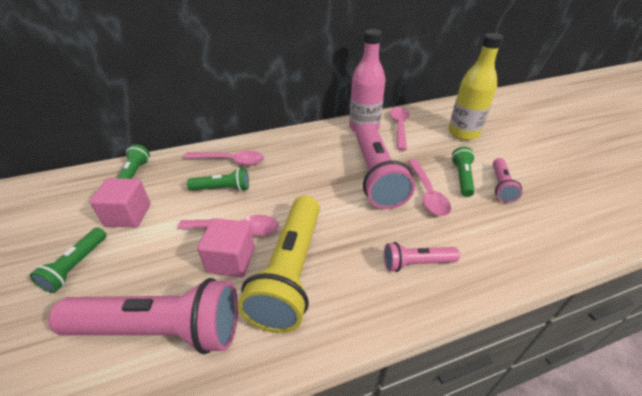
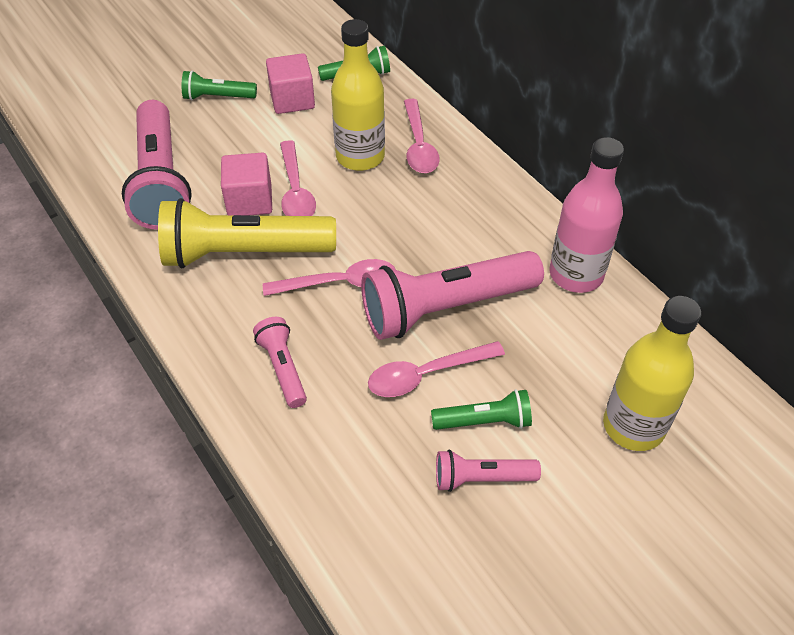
camera: 75 degrees right, 10 degrees up
green flashlight [187,168,249,191] -> yellow bottle [331,19,385,171]
pink spoon [390,107,410,151] -> pink spoon moved to [263,259,396,296]

